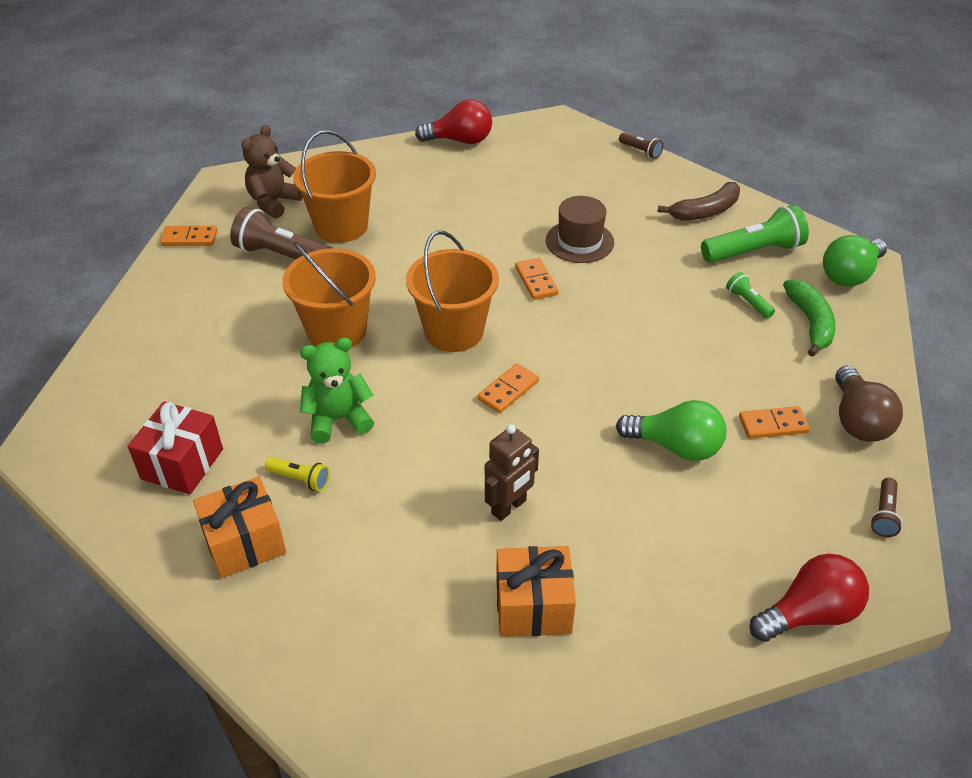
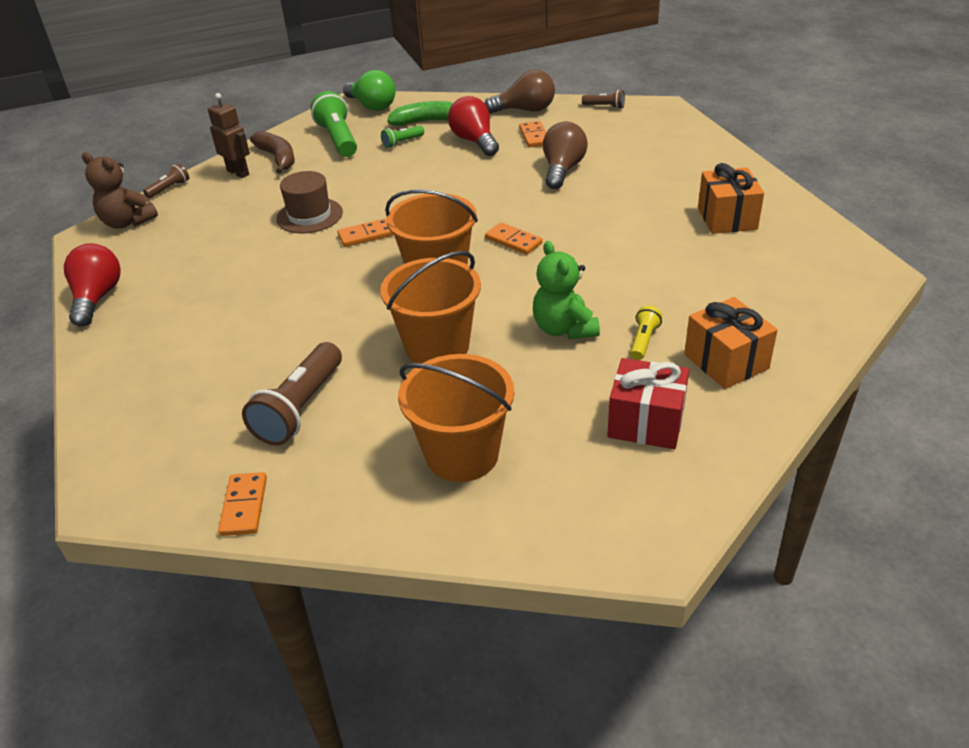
camera: 90 degrees left, 5 degrees down
brown teddy bear [242,125,303,219] -> brown teddy bear moved to [82,152,158,229]
orange bucket [293,130,376,243] -> orange bucket moved to [398,354,514,482]
brown robot [485,424,539,521] -> brown robot moved to [208,93,250,178]
green light bulb [616,400,726,461] -> brown light bulb [543,122,588,189]
red light bulb [750,554,869,642] -> red light bulb moved to [448,96,499,156]

